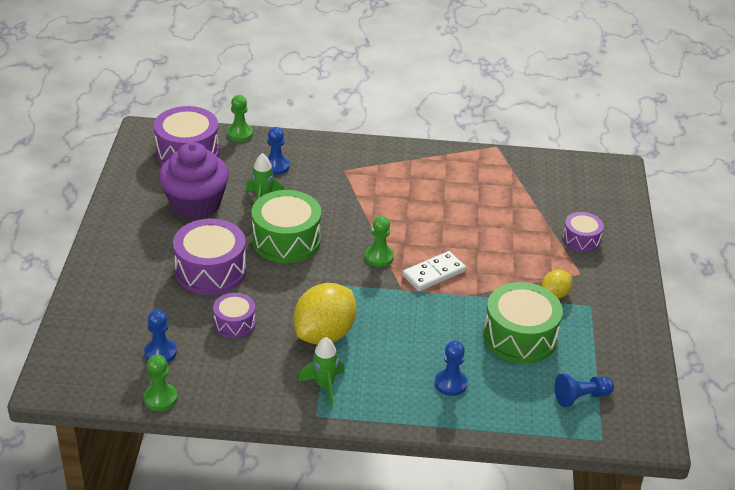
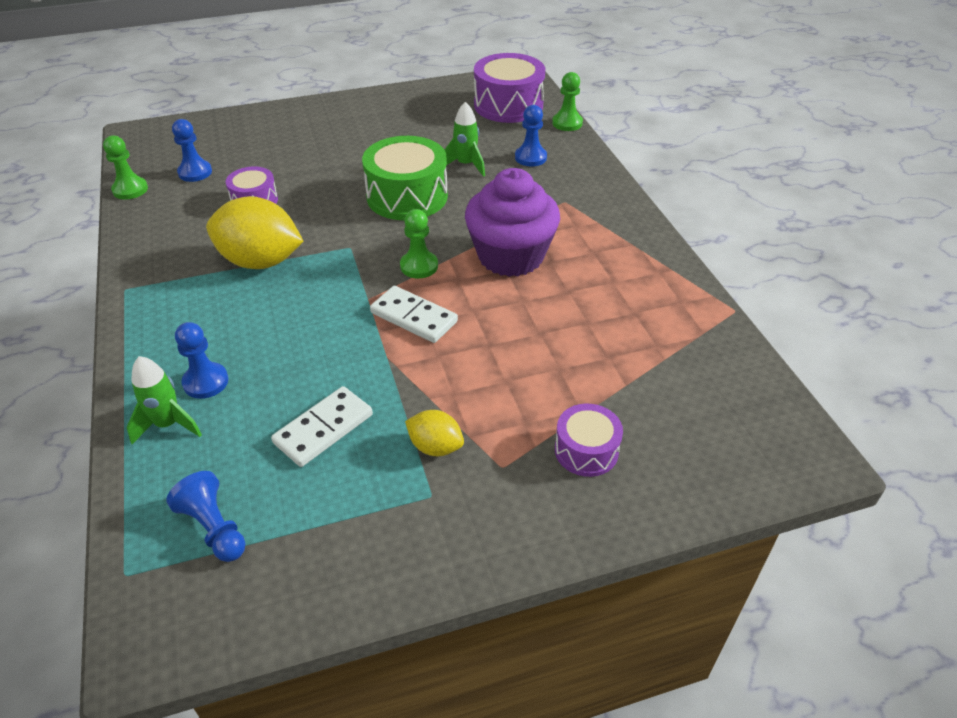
camera: 70 degrees right, 5 degrees up
purple cupcake [159,142,229,220] -> purple cupcake moved to [465,168,560,277]
purple drum [173,219,246,295] -> none
green rocket [298,337,345,406] -> green rocket moved to [127,356,202,444]
green drum [483,282,563,364] -> white domino [271,386,373,467]

